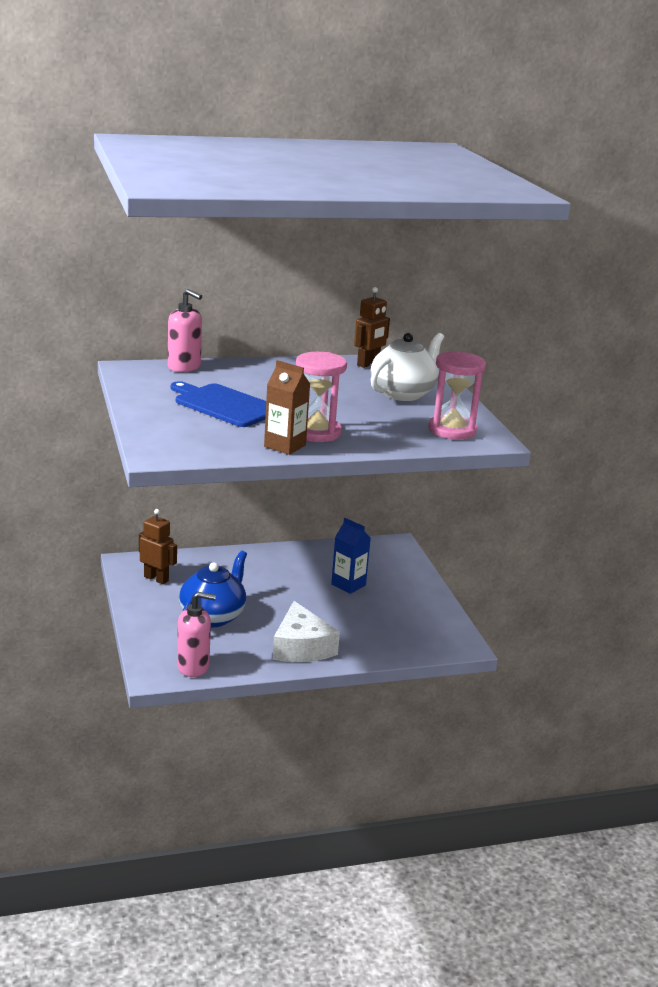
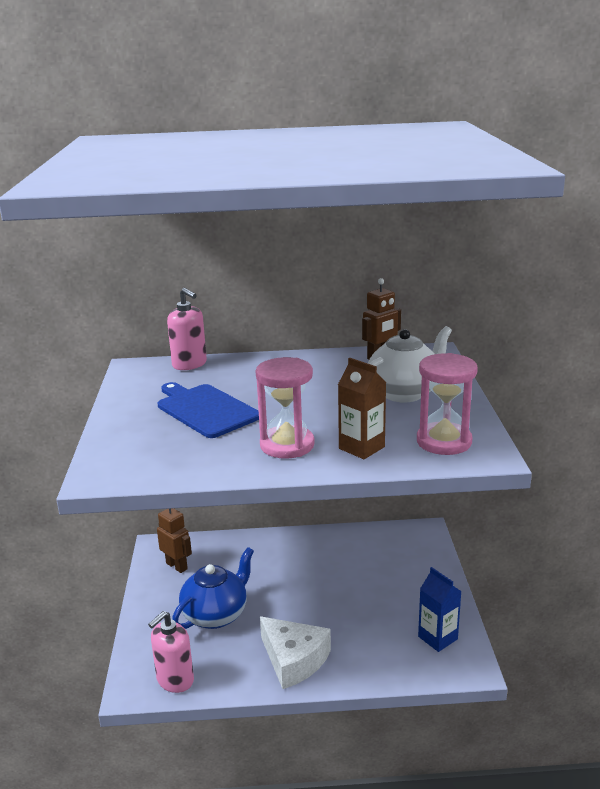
camera: 15 degrees right, 0 degrees up
pink soap dispenser [177,592,216,677] -> pink soap dispenser turned 120 degrees clockwise [148,611,194,693]
brown carton [264,360,310,455] -> brown carton moved to [338,358,386,459]
white cheese [273,601,340,662] -> white cheese turned 45 degrees counterclockwise [260,616,331,689]
blue carton [331,518,371,594] -> blue carton moved to [418,567,462,652]

